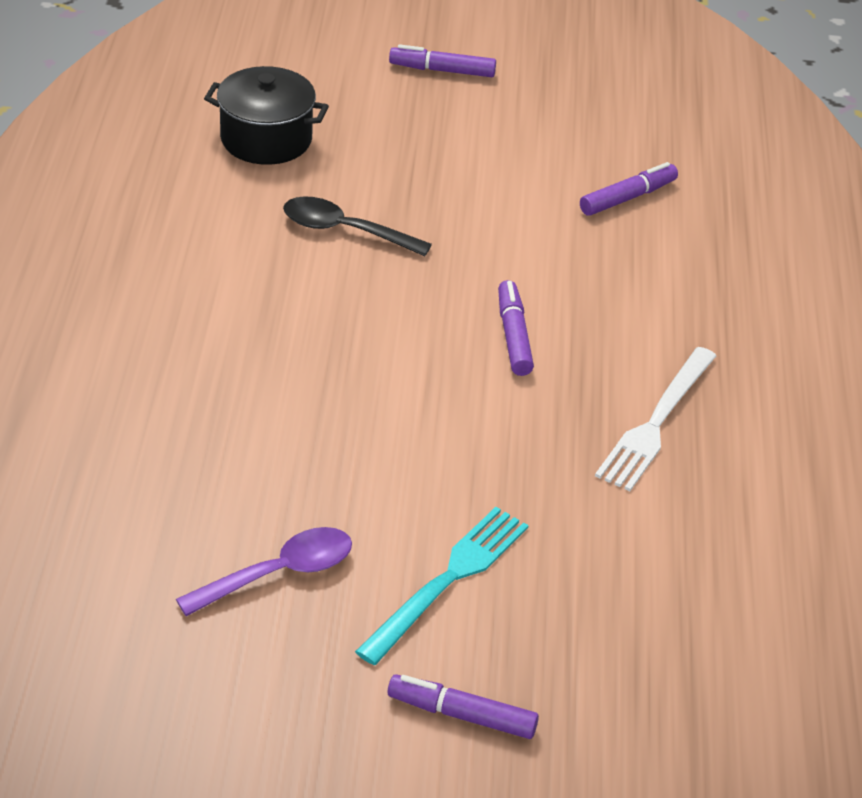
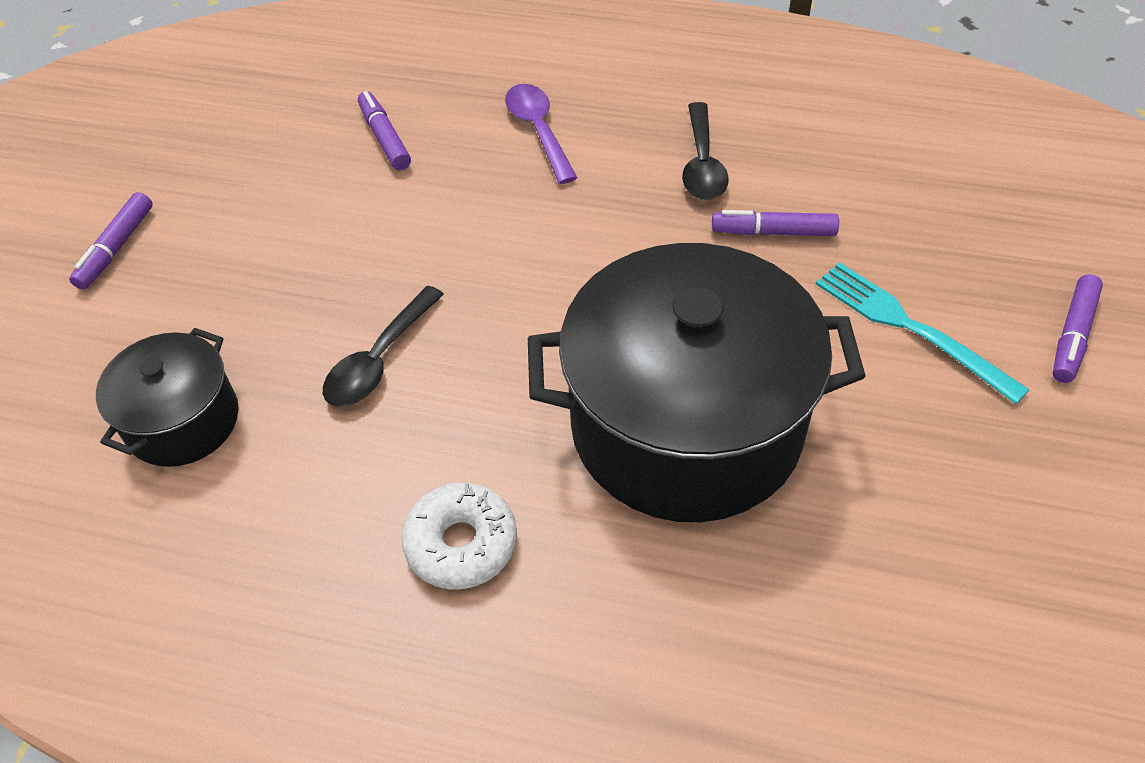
camera: 75 degrees left, 10 degrees up
purple spoon [176,527,352,616] -> purple spoon moved to [505,84,577,184]
purple marker [498,280,534,376] -> purple marker moved to [712,210,839,236]
white fork [595,347,716,491] -> black spoon [682,102,729,200]
none -> white donut [401,483,517,590]
none -> black pot [528,243,866,522]

